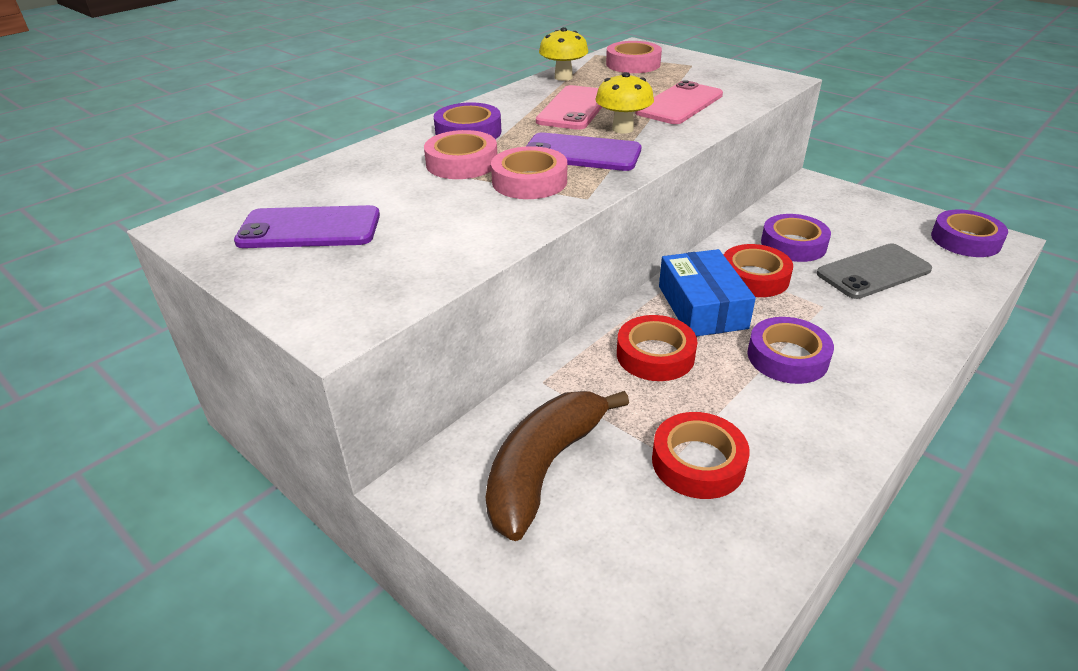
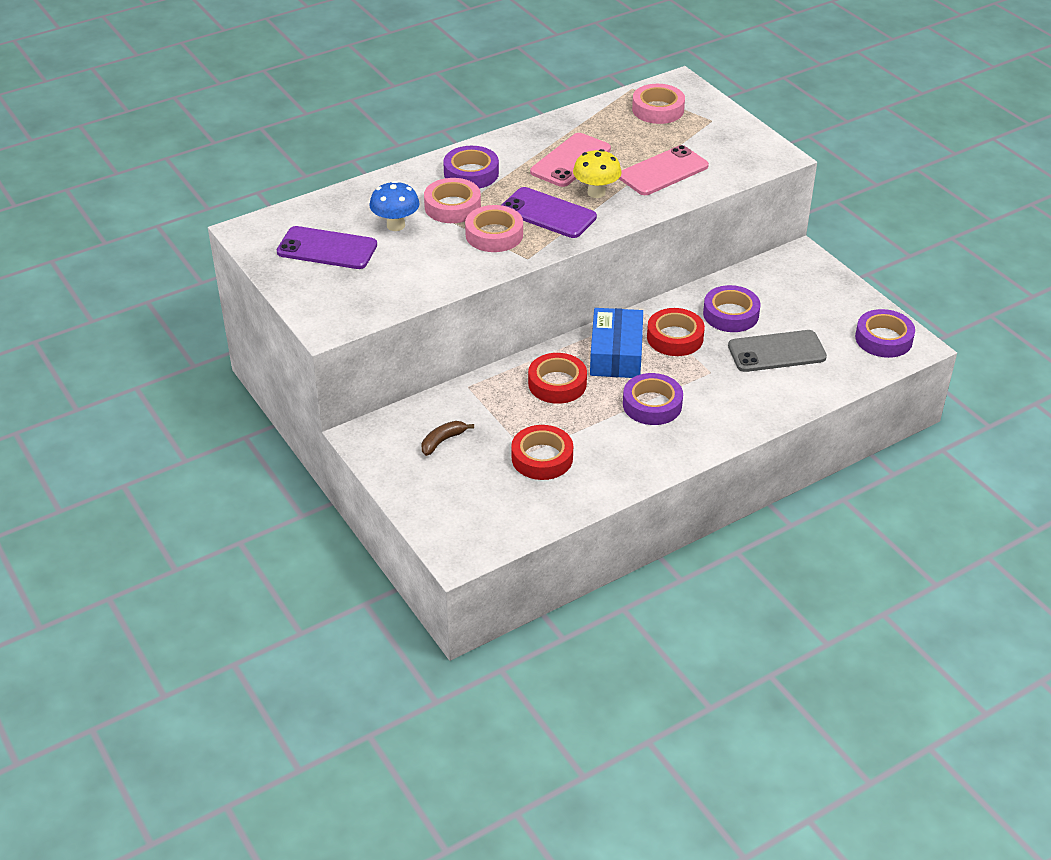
camera: 15 degrees right, 5 degrees up
brown banana [486,391,629,541] -> brown banana [421,421,474,456], size x0.45
yellow mushroom [539,27,589,81] -> none
none -> blue mushroom [370,181,419,231]

